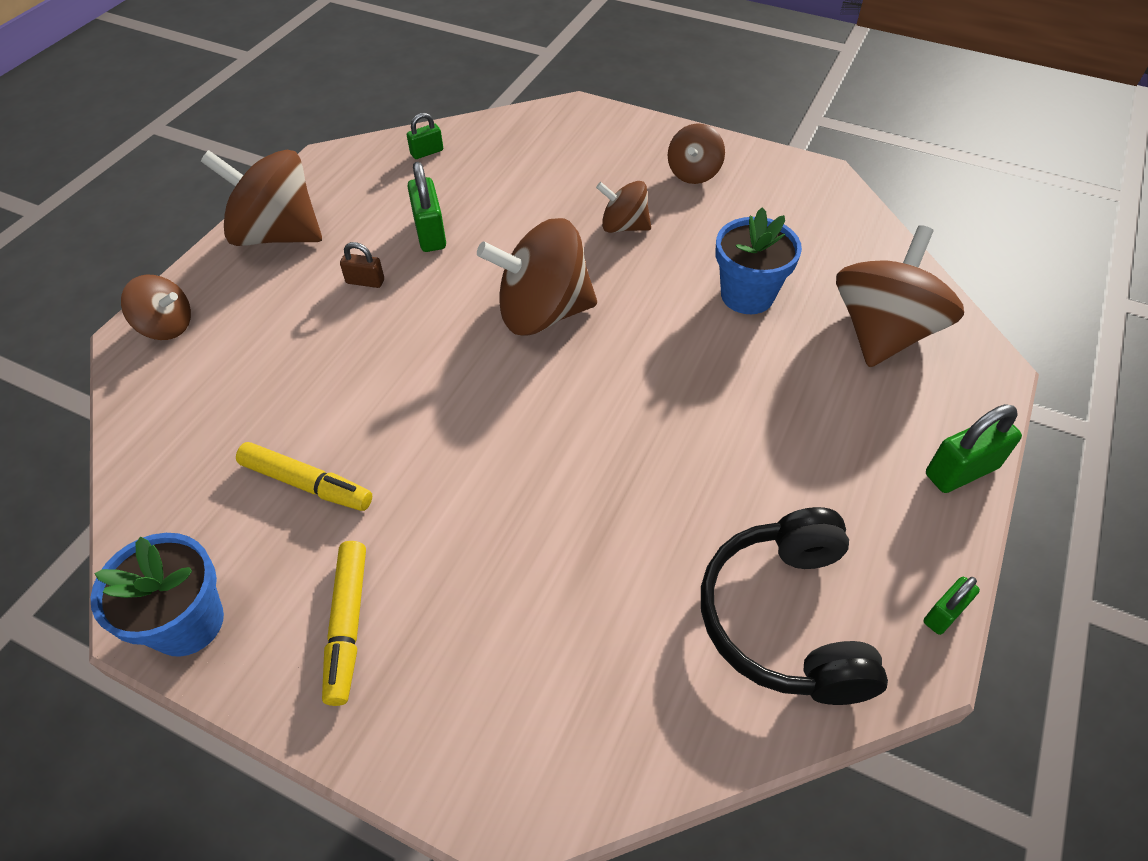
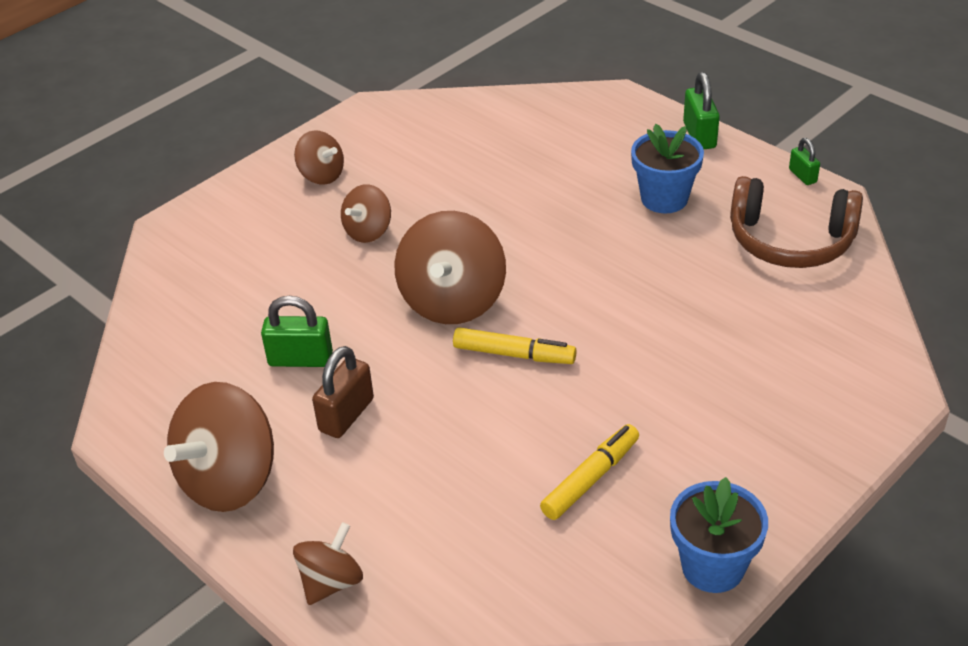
camera: 70 degrees left, 10 degrees down
yellow marker [322,541,366,706] -> yellow marker moved to [453,328,577,364]
brown padlock [340,242,384,288] -> brown padlock [312,346,374,438], size x1.68
green padlock [407,113,443,159] -> none
black headphones [701,507,888,705] -> brown headphones [730,176,863,268]
blue flower pot [715,207,802,314] -> blue flower pot moved to [631,124,704,213]
brown spinning top [836,225,964,367] -> none

